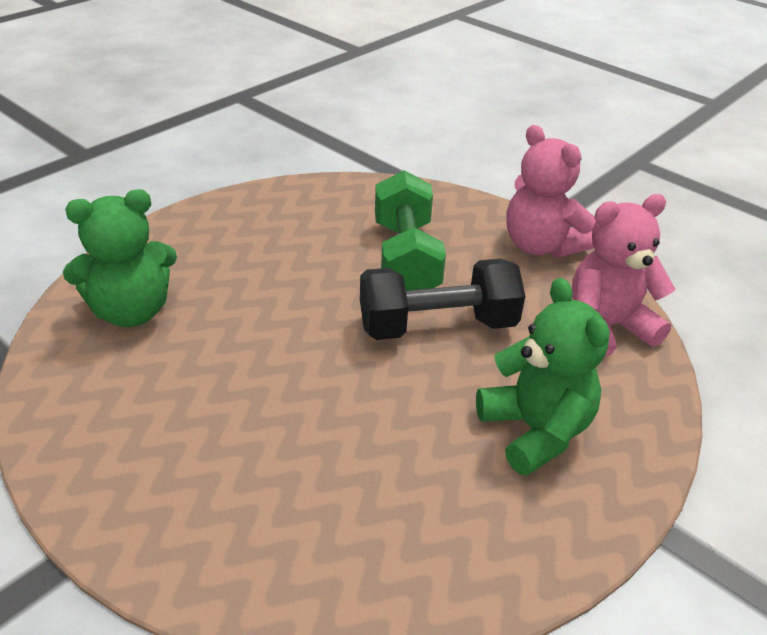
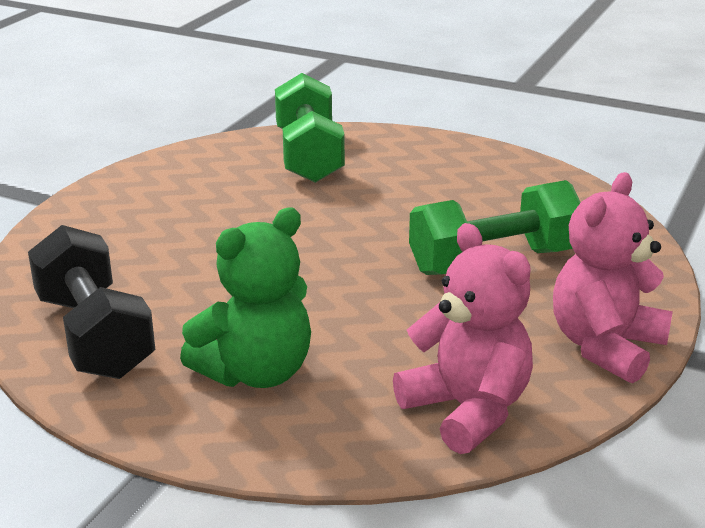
camera: 75 degrees right, 10 degrees down
green teddy bear [63,189,177,327] -> green dumbbell [275,73,345,183]
black dumbbell [360,259,525,340] -> black dumbbell moved to [28,225,155,379]

